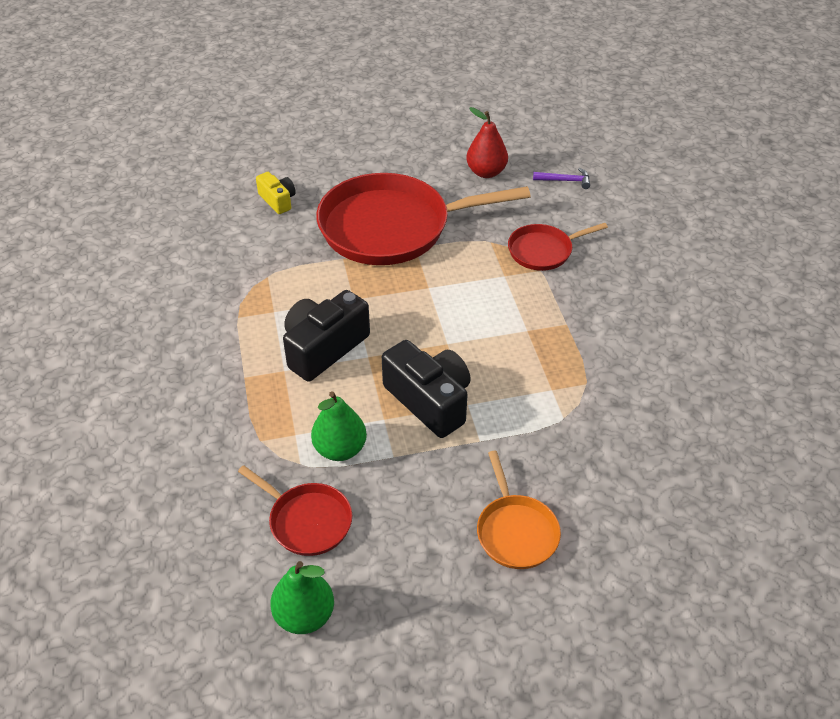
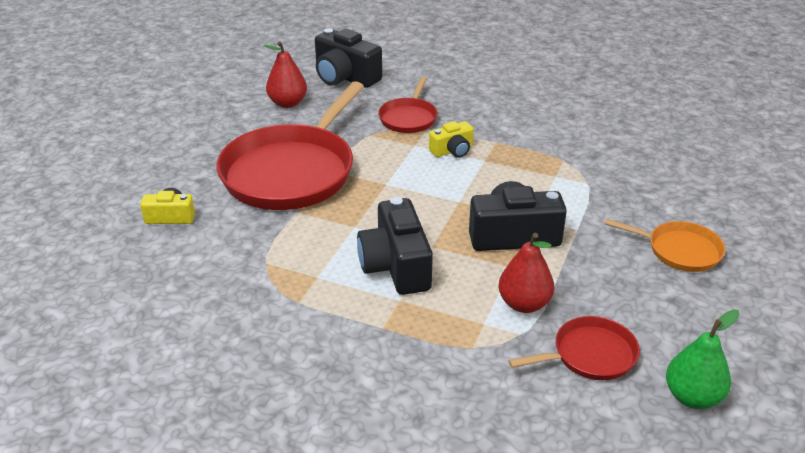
camera: 55 degrees left, 10 degrees down
green pear [311,391,367,461] -> red pear [499,233,554,313]
purple hammer [533,168,590,189] -> black camera [315,28,382,88]
none -> yellow camera [429,121,474,158]

